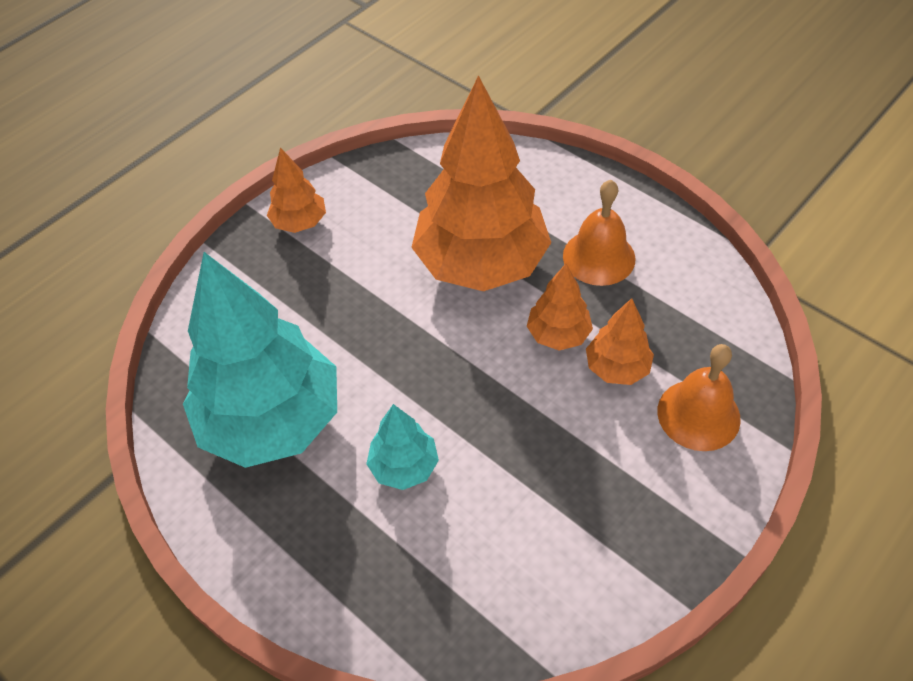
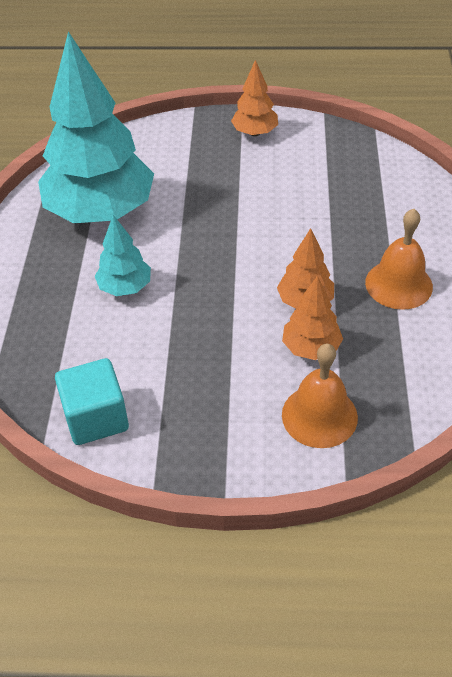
camera: 50 degrees right, 5 degrees down
orange tree [411,75,551,291] -> none
none -> turquoise cube [55,358,129,445]

